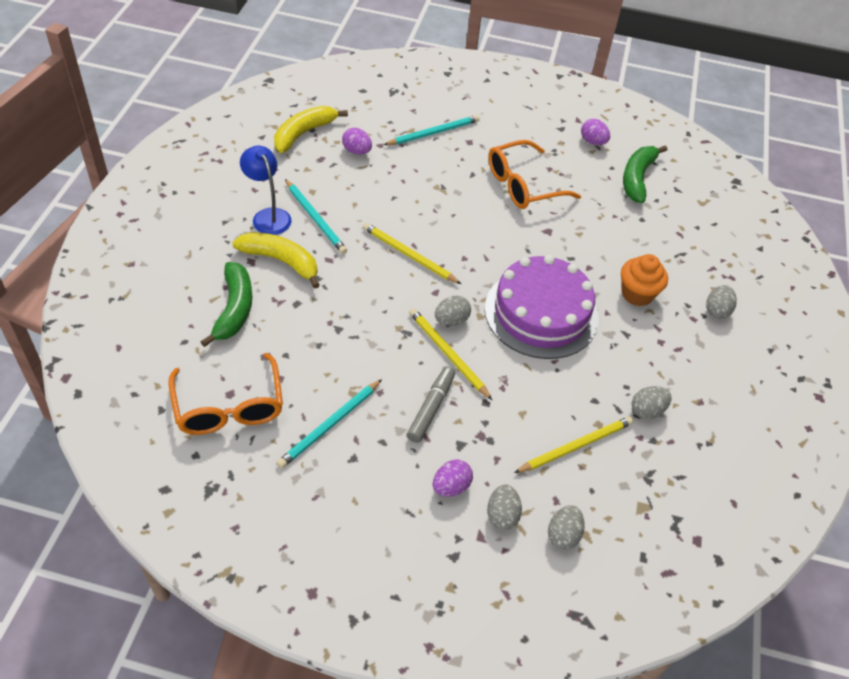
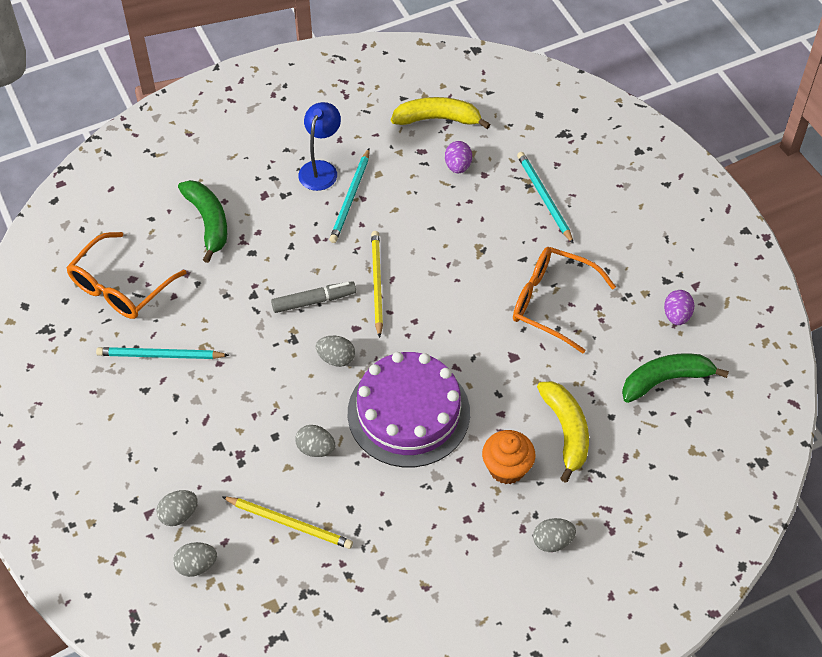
camera: 55 degrees right, 5 degrees up
green banana [201,262,252,347] -> green banana turned 75 degrees counterclockwise [178,180,227,263]
yellow banana [232,232,320,289] -> yellow banana moved to [537,381,589,483]
turquoise pencil [383,115,480,145] -> turquoise pencil turned 135 degrees counterclockwise [517,152,574,244]
grey marker [407,366,455,443] -> grey marker moved to [271,281,356,313]
yellow pencil [409,308,492,400] -> none
purple egg [433,460,473,497] -> none
grey egg [632,386,672,419] -> grey egg moved to [295,425,335,457]

